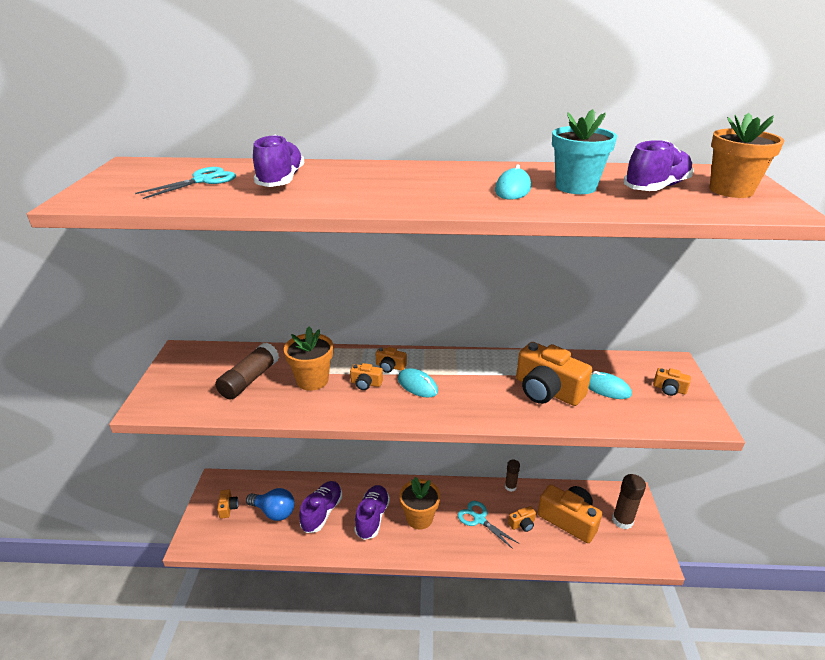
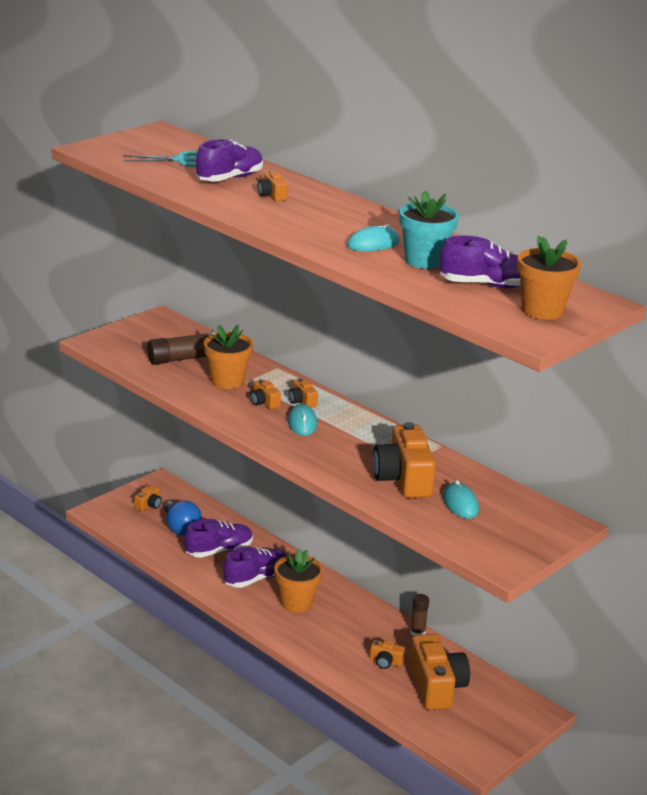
camera: 40 degrees right, 5 degrees down
turquoise scissors [457,501,518,549] -> none
brown glue stick [612,474,646,529] -> none
orange camera [653,368,691,396] -> orange camera moved to [257,171,288,201]

